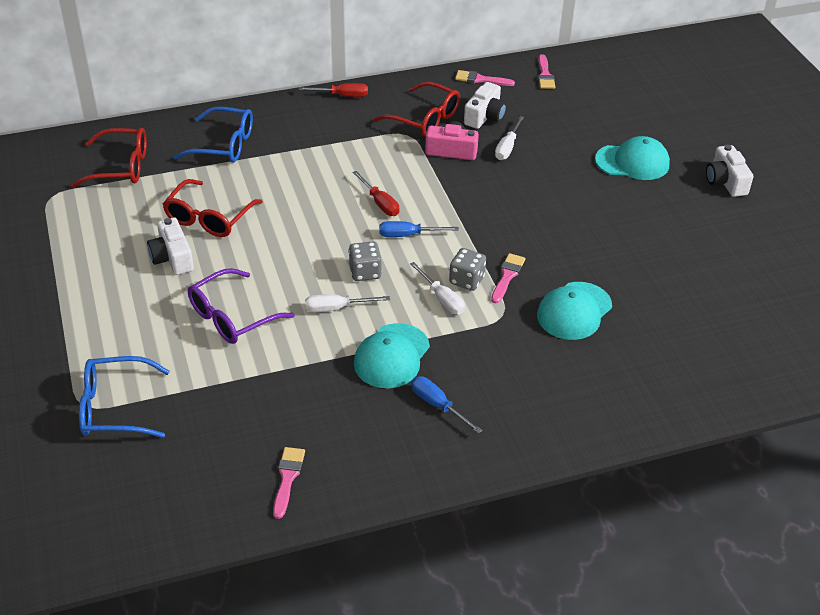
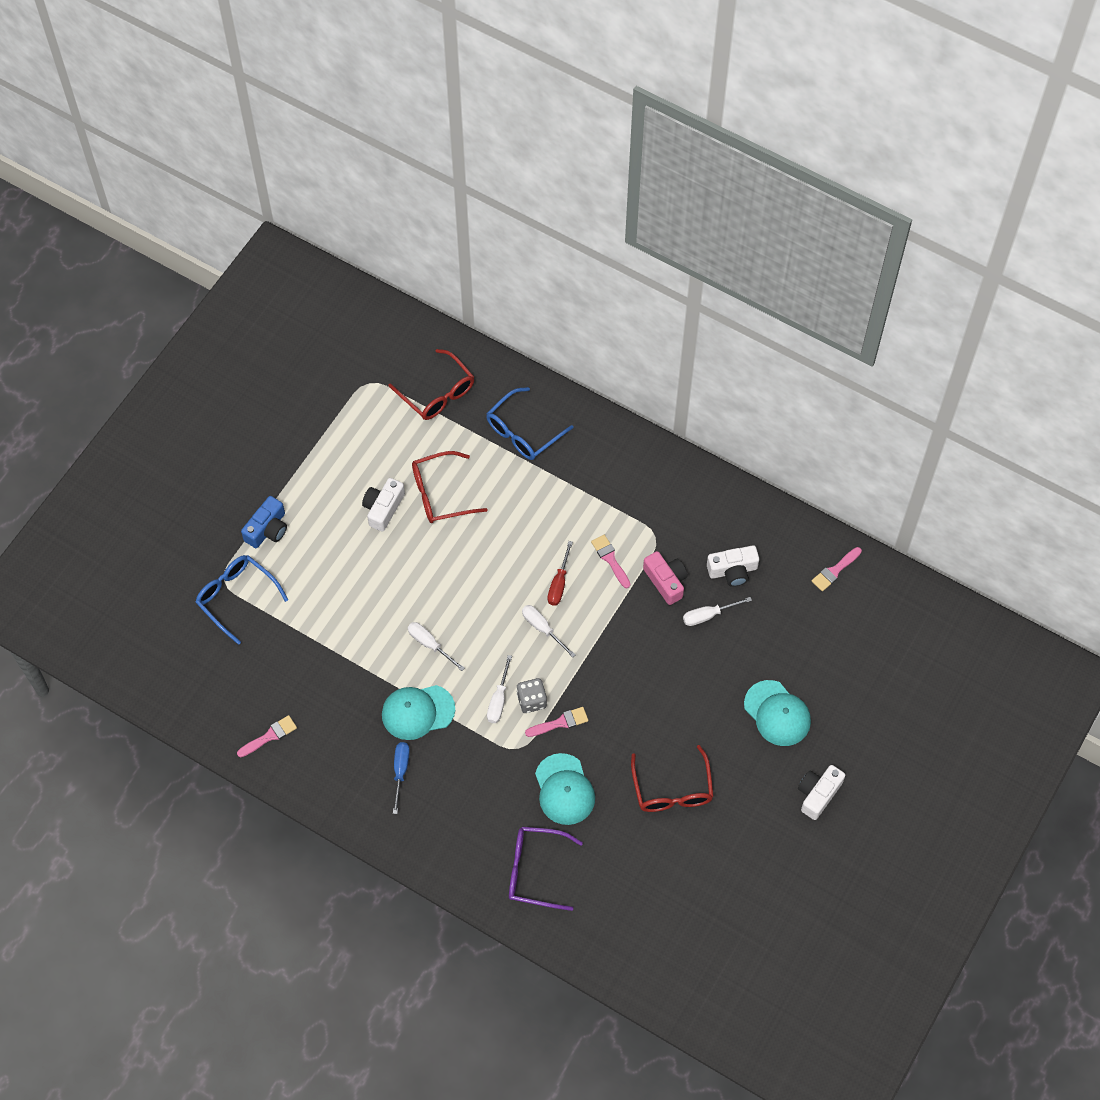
camera: 50 degrees right, 20 degrees up
blue glasses [173,107,253,162] -> blue glasses turned 75 degrees clockwise [486,387,573,460]
purple glasses [188,268,295,344] -> purple glasses moved to [509,827,583,911]
red screwdriver [299,83,368,97] -> none
grey dice [349,241,382,281] -> none
red glasses [374,82,460,137] -> red glasses moved to [631,745,714,812]
blue screwdriver [379,221,459,237] -> white screwdriver [522,605,576,658]
pink brush [455,70,515,86] -> pink brush moved to [591,535,630,588]
turquoise cap [537,282,612,340] -> turquoise cap turned 105 degrees counterclockwise [535,753,595,825]
none -> blue camera [241,496,287,548]

